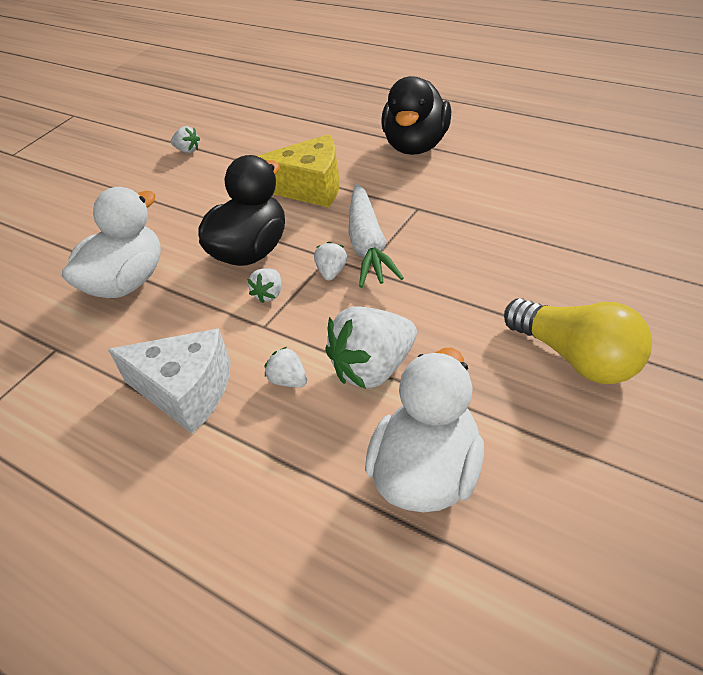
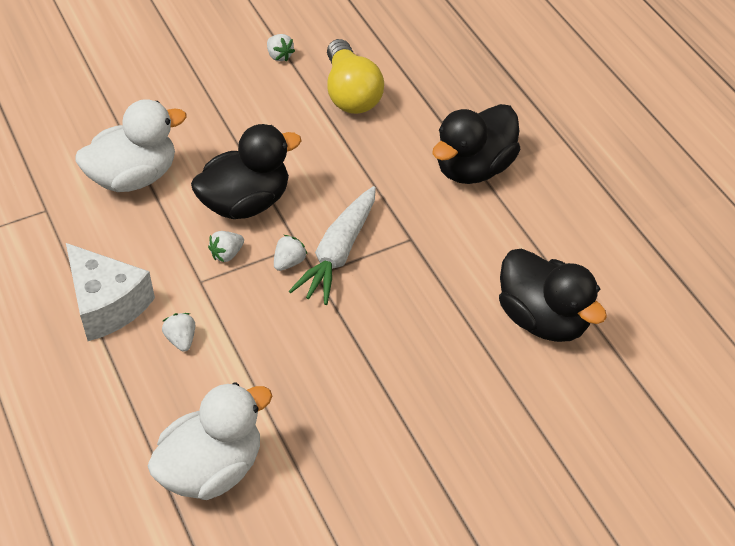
camera: 25 degrees right, 5 degrees up
yellow cheese [258,134,340,207] -> none
white strawberry [325,306,417,389] -> none
yellow light bulb [504,298,652,384] -> yellow light bulb moved to [327,39,384,114]
none -> black duck [499,248,607,342]

